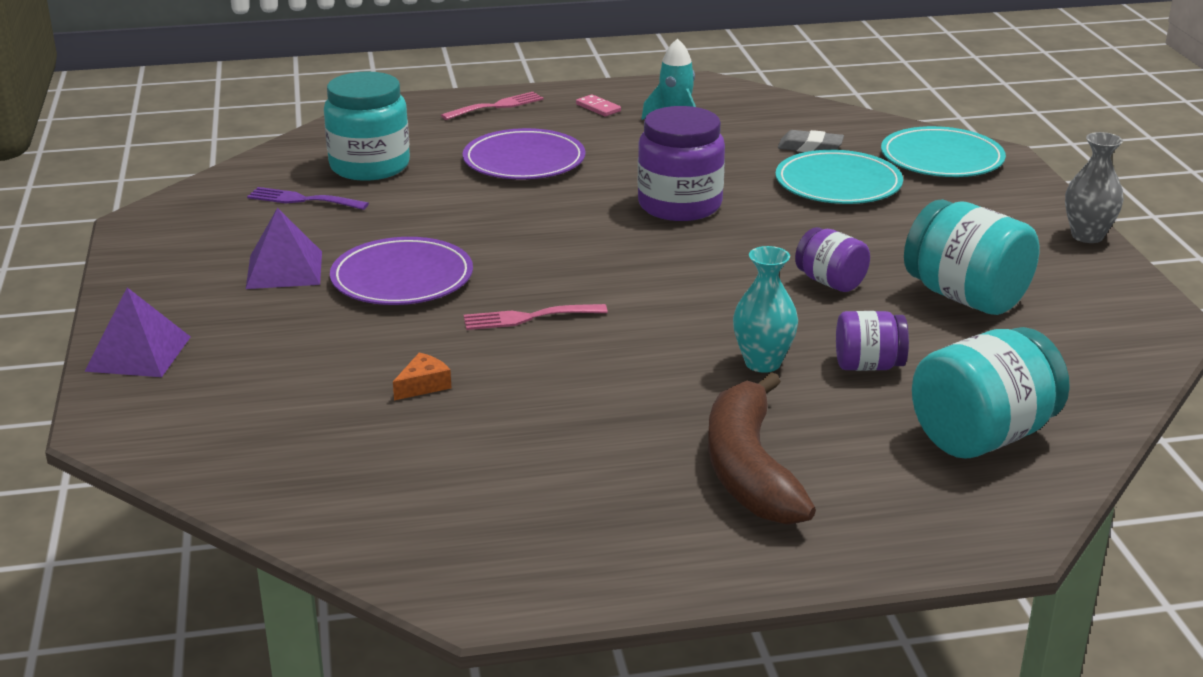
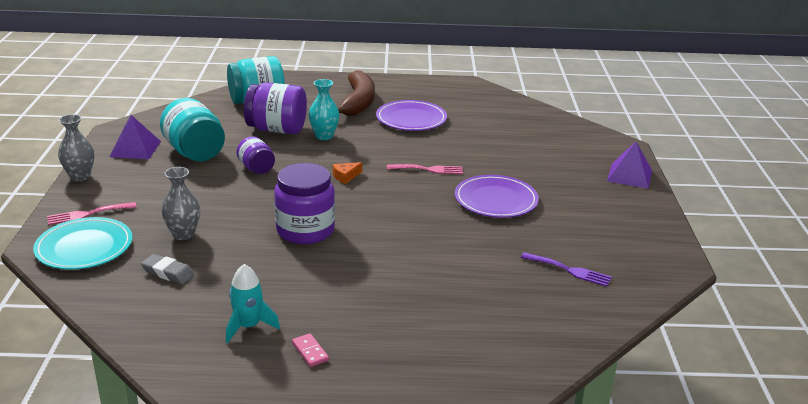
camera: 170 degrees left, 0 degrees up
purple pyramid [246,207,322,289] -> purple pyramid moved to [109,115,161,159]
turquoise jar [324,71,410,181] -> none
orange cheese [393,353,451,400] -> orange cheese moved to [333,162,362,184]
pink fork [441,92,544,120] -> pink fork moved to [47,202,137,225]
purple plate [463,128,585,179] -> purple plate moved to [376,100,447,131]
turquoise plate [775,150,903,204] -> grey vase [161,167,200,240]
purple jar [836,311,909,371] -> purple jar [244,82,307,134], size x1.74

